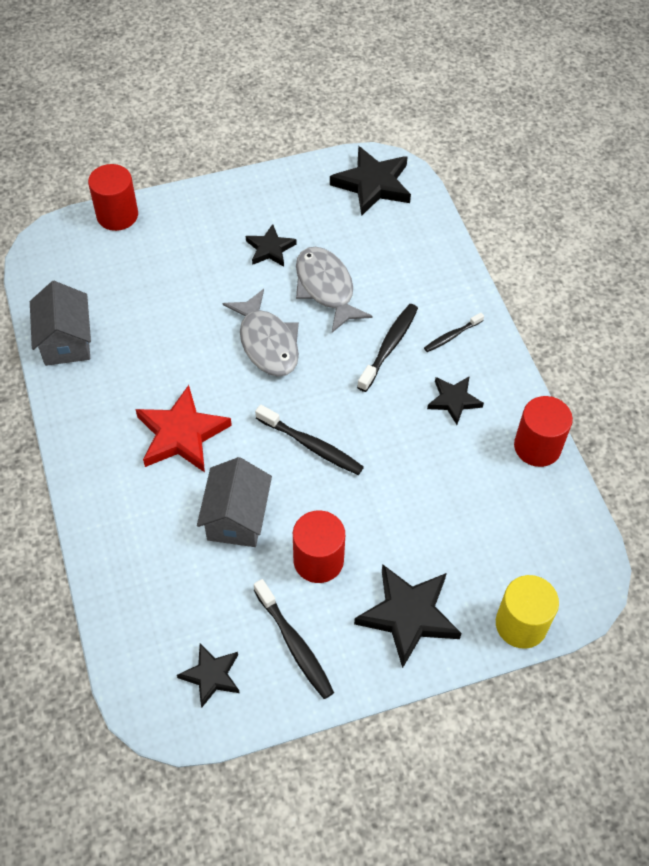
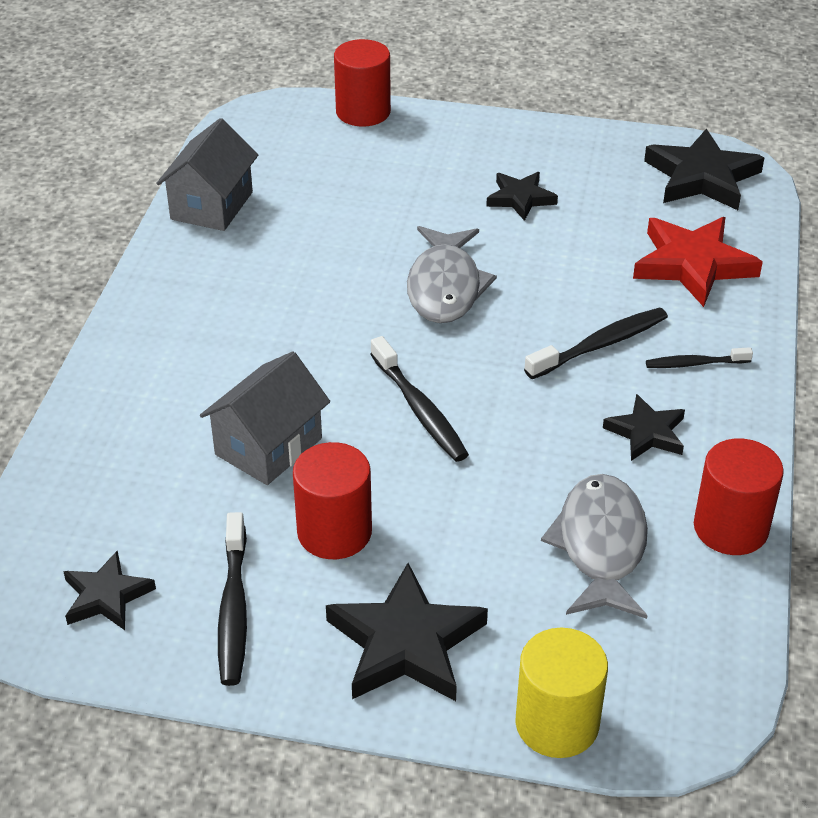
camera: 30 degrees right, 15 degrees down
red star [135,385,232,472] -> red star moved to [633,217,763,307]
grey fish [296,247,373,333] -> grey fish moved to [541,474,648,619]

